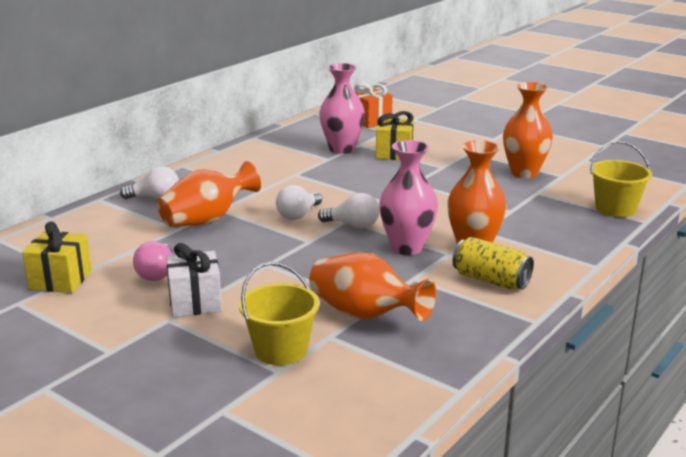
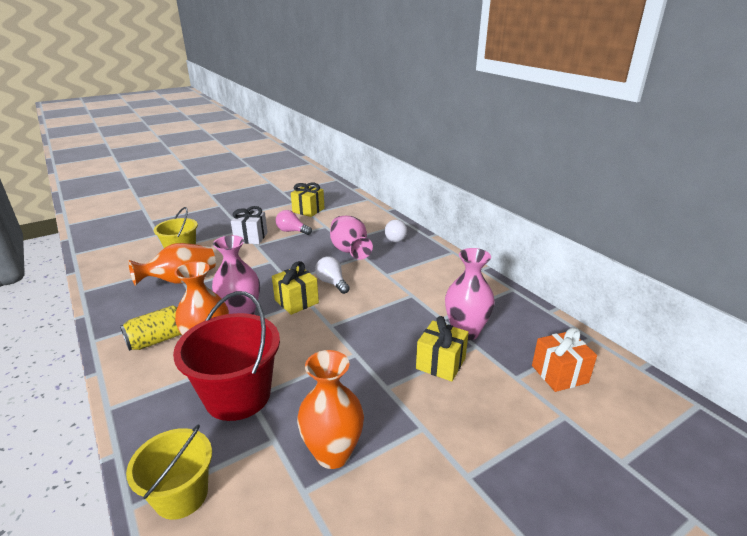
camera: 110 degrees right, 5 degrees up
orange vase [157,161,261,227] -> pink vase [330,216,373,260]
white light bulb [318,193,379,228] -> yellow gift [272,261,319,315]
none -> red bucket [173,291,280,421]

